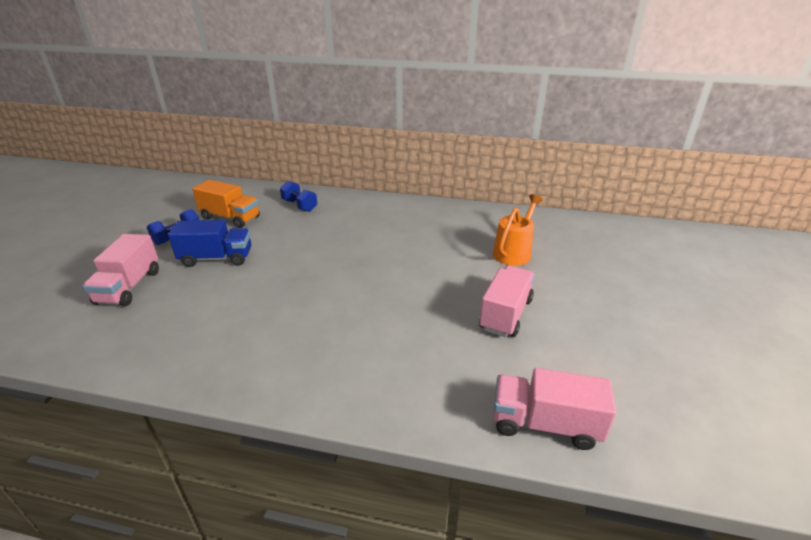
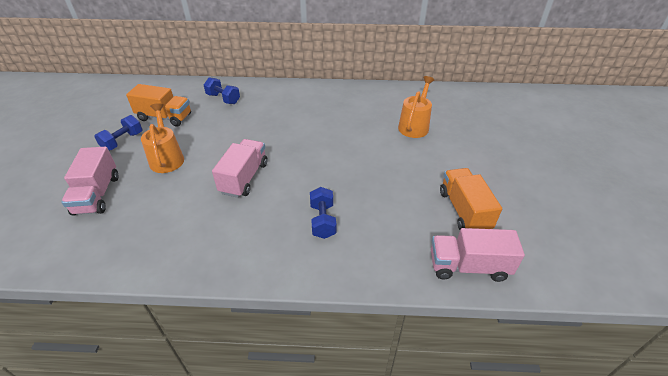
camera: 10 degrees left, 10 degrees up
blue truck [168,220,252,267] -> orange watering can [141,103,184,173]
pink truck [479,266,535,337] -> pink truck moved to [212,139,268,198]
none -> blue dumbbell [310,187,337,239]
none -> orange truck [440,168,502,230]

